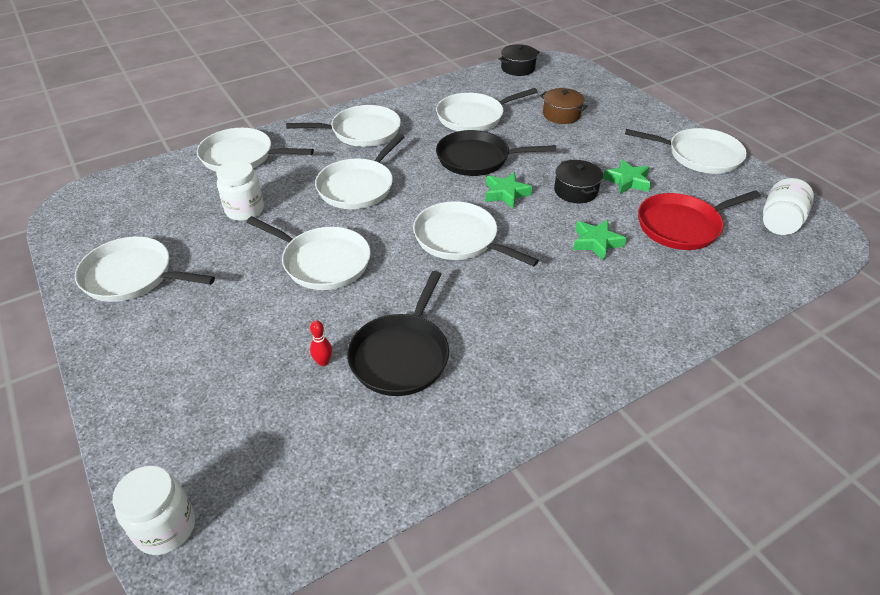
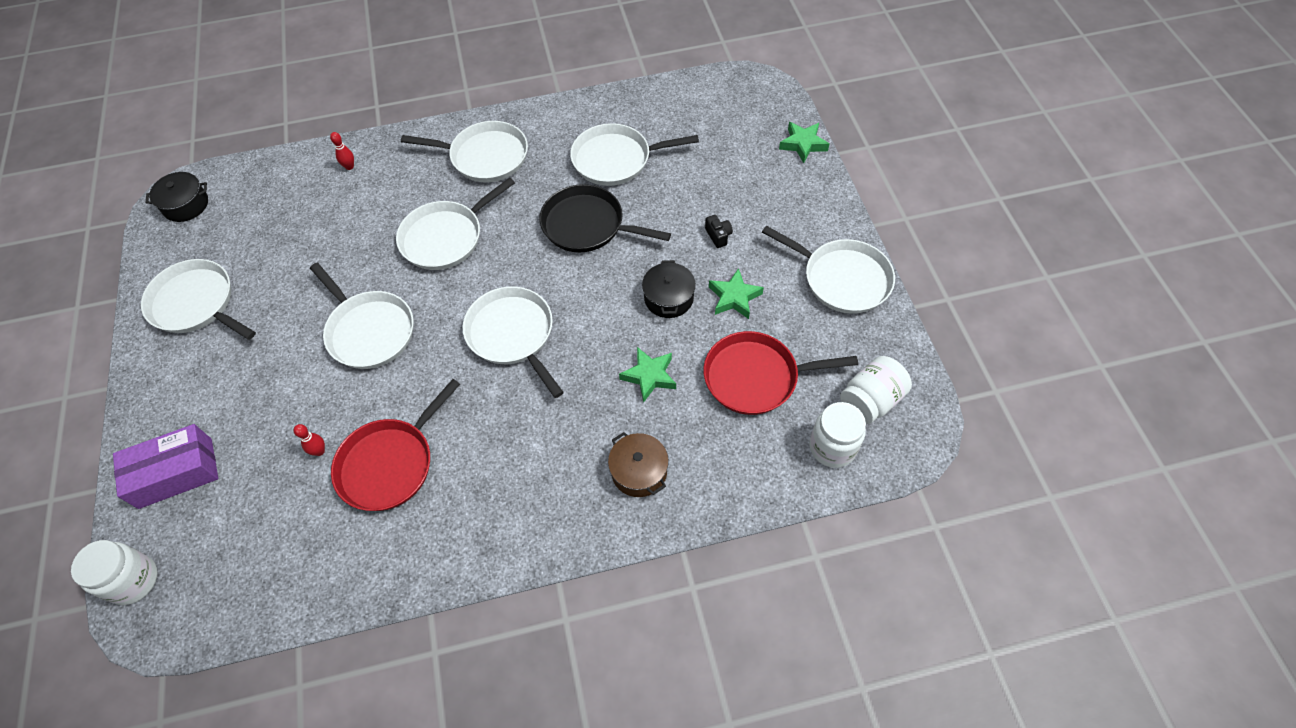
camera: 20 degrees right, 15 degrees up
white pan [197,128,314,172] -> red bowling pin [330,132,354,170]
white jar [216,160,264,221] -> white jar moved to [810,402,866,468]
black pan [347,271,449,396] -> red pan [331,379,460,511]
green star [485,172,533,209] -> green star moved to [779,122,829,163]
black pot [499,44,540,76] -> black pot moved to [146,172,208,222]
brown pot [540,88,588,124] -> brown pot moved to [608,432,669,497]
none -> purple box [113,424,218,509]
none -> black camera [705,215,733,248]

